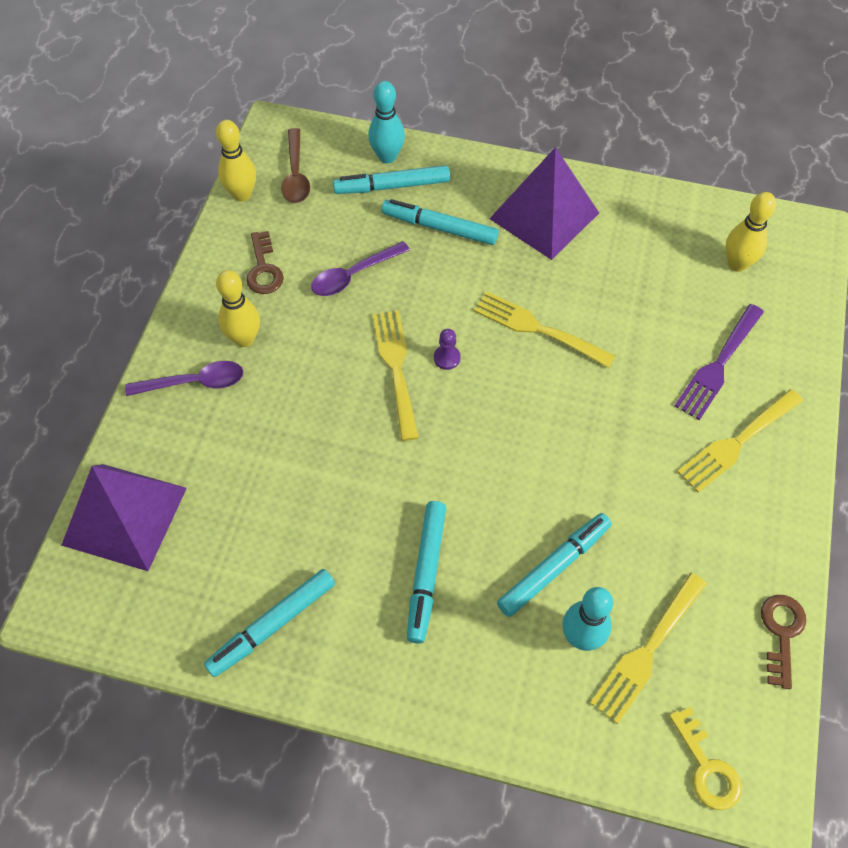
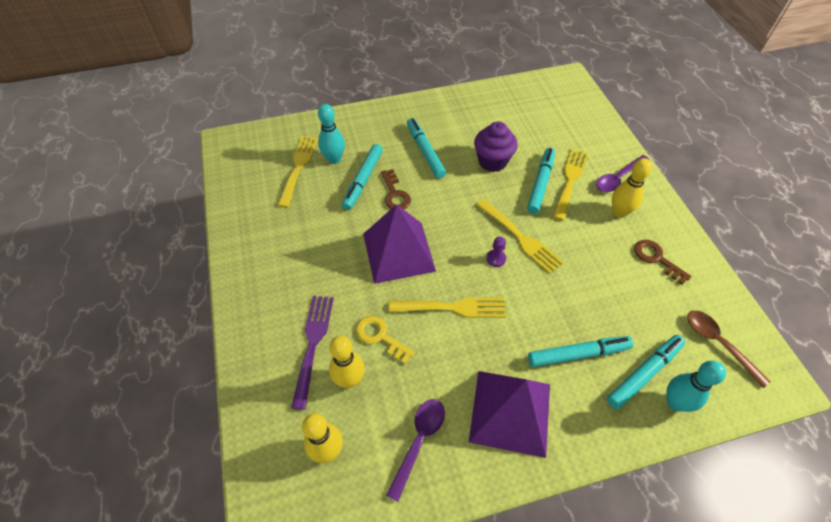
camera: 150 degrees right, 5 degrees down
purple pyramid [61,464,187,571] -> purple pyramid moved to [363,204,436,284]
turquoise marker [204,569,335,677] -> turquoise marker moved to [527,148,555,214]
yellow bowling pin [216,120,256,202] -> yellow bowling pin moved to [329,336,365,388]
purple spoon [311,241,410,296] -> purple spoon moved to [386,399,445,502]
yellow key [669,707,742,810] -> yellow key moved to [356,316,415,364]
yellow fork [677,389,803,492] -> yellow fork moved to [553,148,588,221]
brown key [761,595,806,689] -> brown key moved to [381,169,411,209]
none -> purple cupcake [474,122,518,172]

